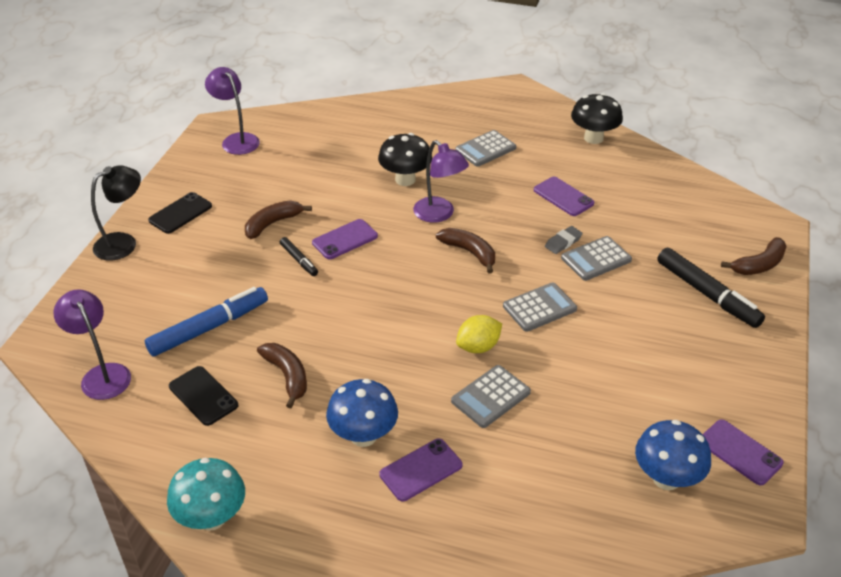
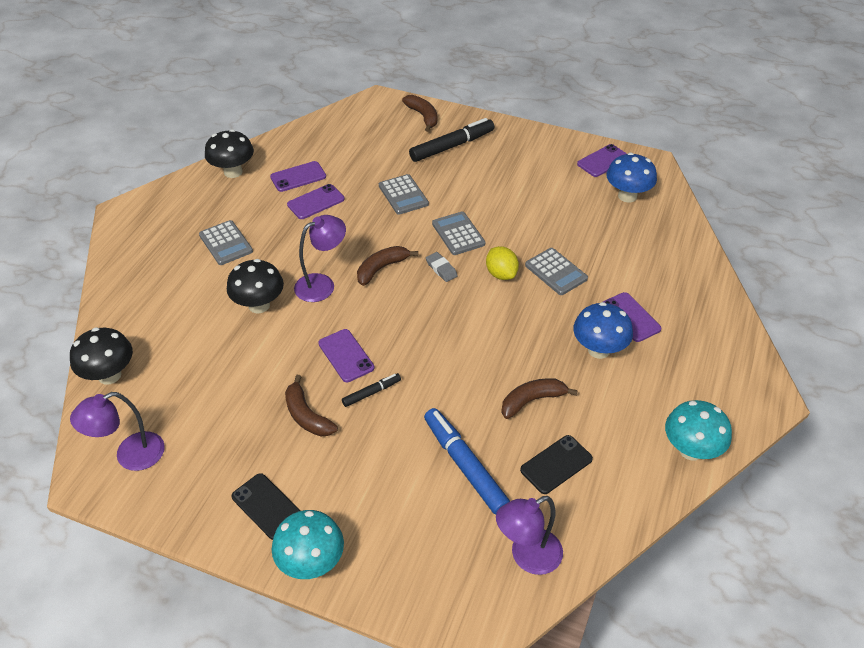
camera: 85 degrees left, 5 degrees up
black lamp [91,165,141,260] -> turquoise mushroom [272,510,344,579]
grey eraser [545,226,582,254] -> grey eraser moved to [426,252,458,282]
none -> black mushroom [70,327,133,384]
none -> purple phone [270,161,326,192]

